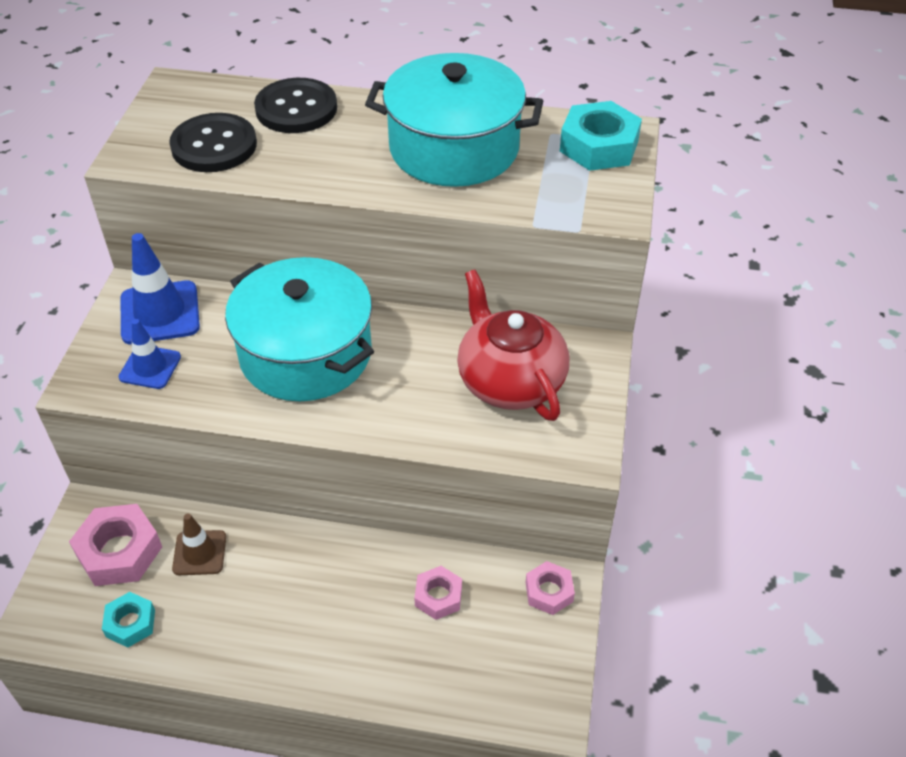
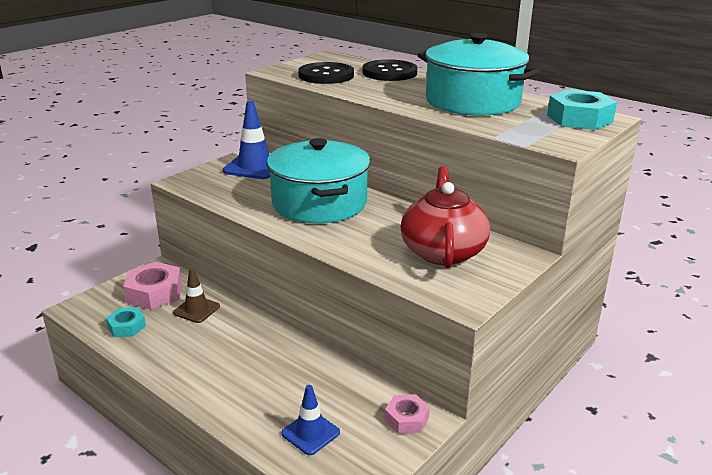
camera: 30 degrees right, 20 degrees down
blue traffic cone [119,319,181,389] -> blue traffic cone moved to [281,385,340,455]
pink nut [414,566,462,620] -> none

